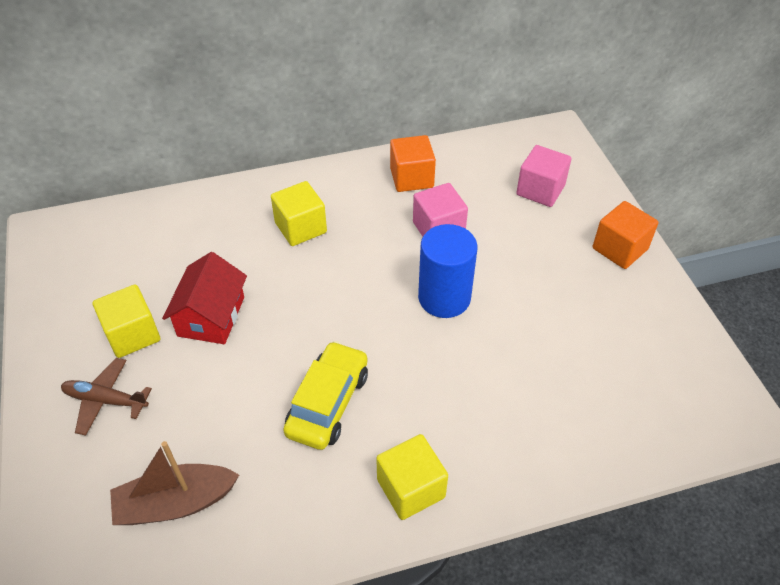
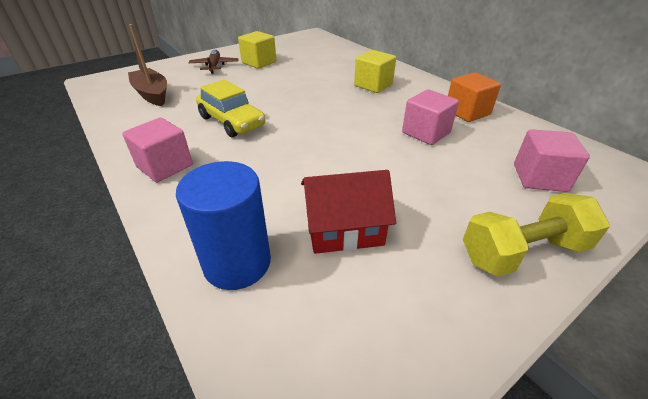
camera: 70 degrees right, 10 degrees down
red house [162,252,247,344] -> red house moved to [301,170,396,254]
yellow car [283,341,368,450] -> yellow car turned 45 degrees clockwise [196,79,265,137]
yellow cube [376,434,448,520] -> pink cube [122,117,193,182]
blue cylinder [418,224,478,318] -> blue cylinder moved to [176,161,271,290]
orange cube [593,201,658,269] -> yellow dumbbell [463,193,610,277]

